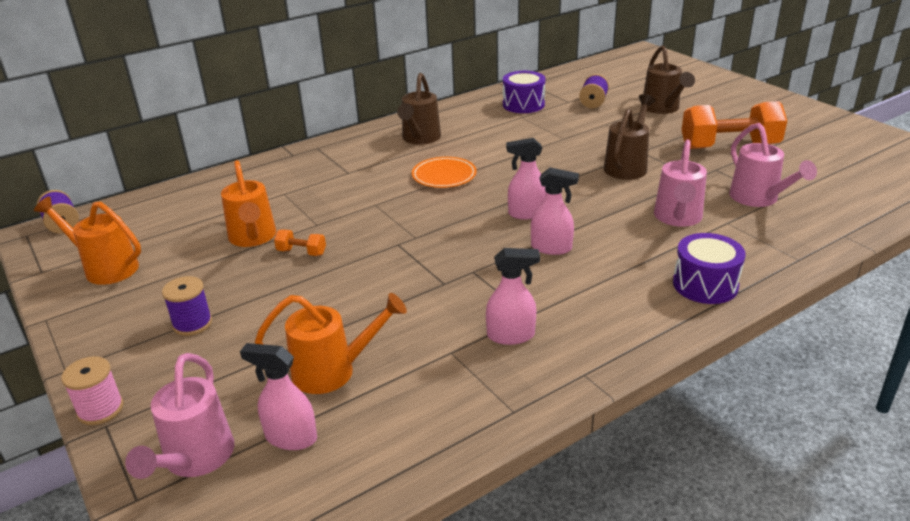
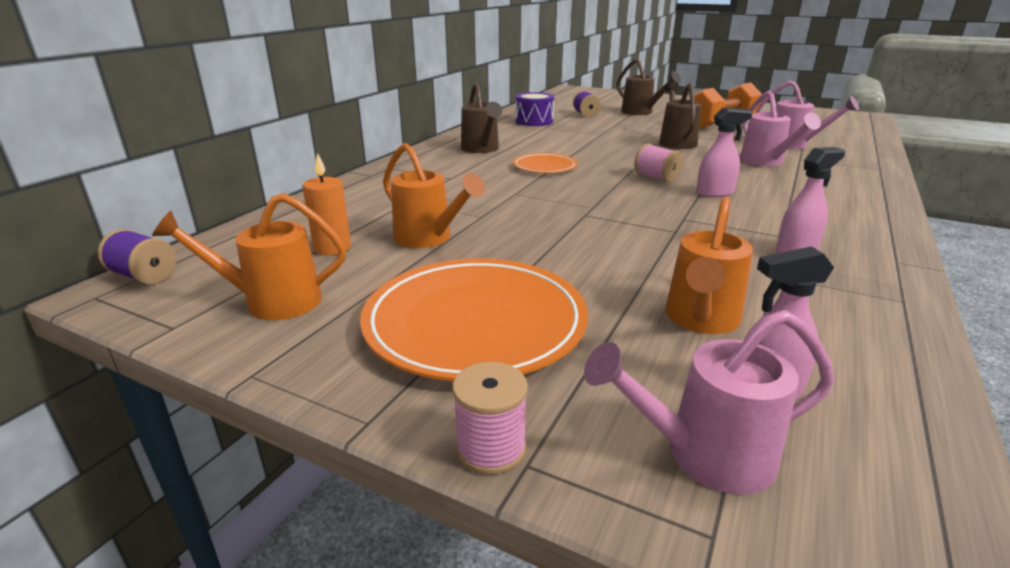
camera: 30 degrees left, 5 degrees down
pink watering can [125,353,234,479] -> pink watering can turned 105 degrees clockwise [584,310,834,495]
purple spool [162,276,212,336] -> orange plate [360,258,588,381]
orange watering can [255,293,407,394] -> orange watering can turned 150 degrees clockwise [665,196,753,334]
orange dumbbell [274,229,326,256] -> none
pink spray bottle [506,138,546,219] -> pink spool [634,144,683,182]
purple drum [673,233,746,304] -> none
none -> orange candle [302,153,351,255]

